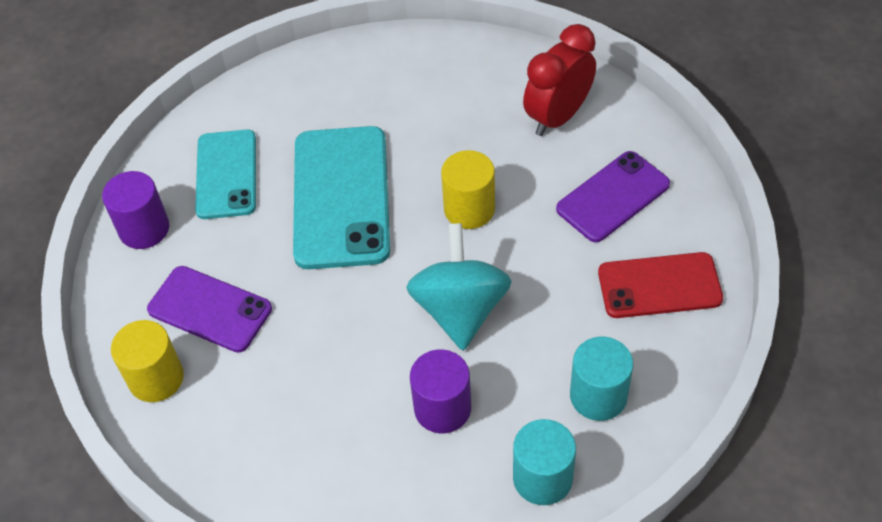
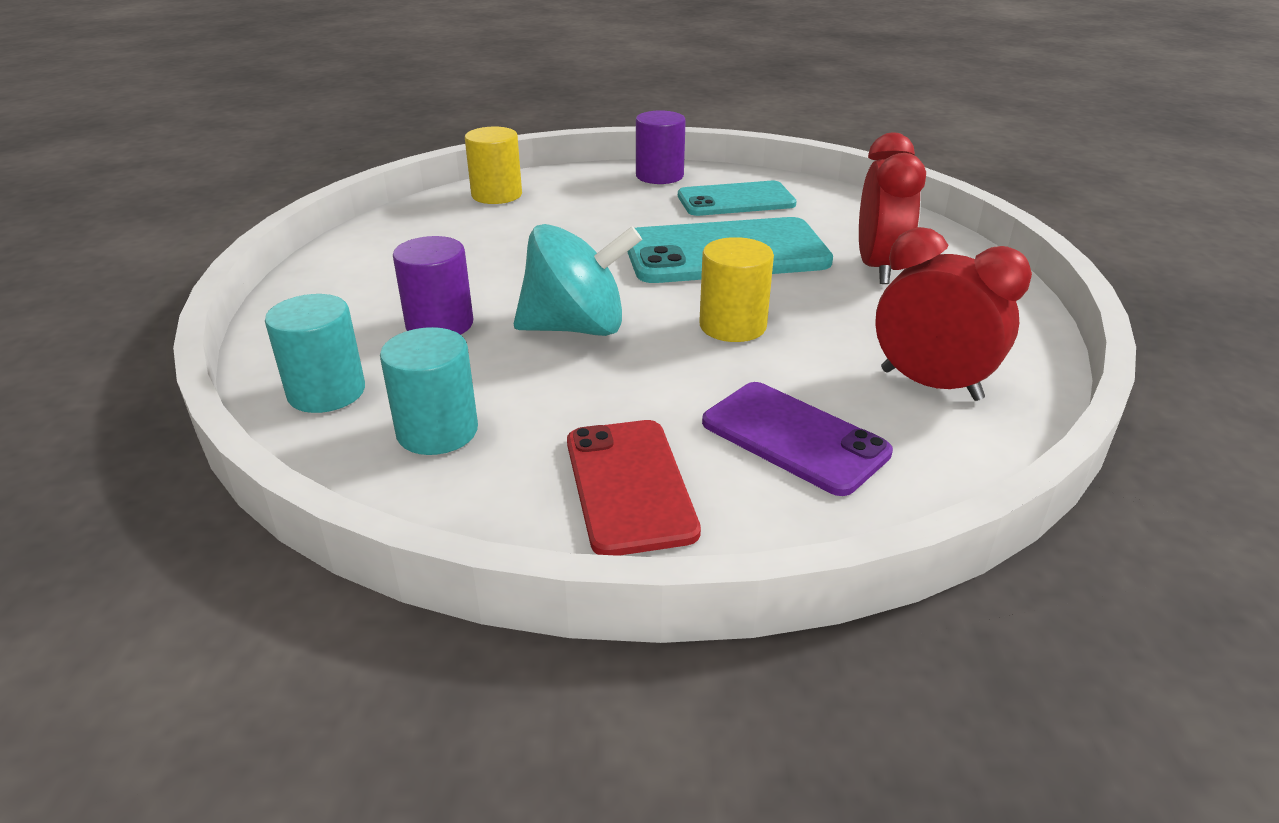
camera: 80 degrees right, 20 degrees down
purple phone [147,266,272,353] -> none
none -> red clock [859,133,926,284]

